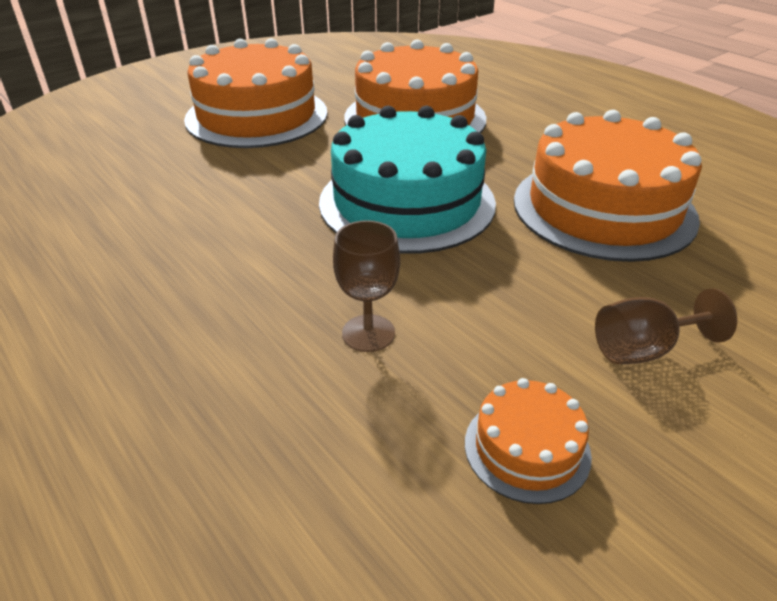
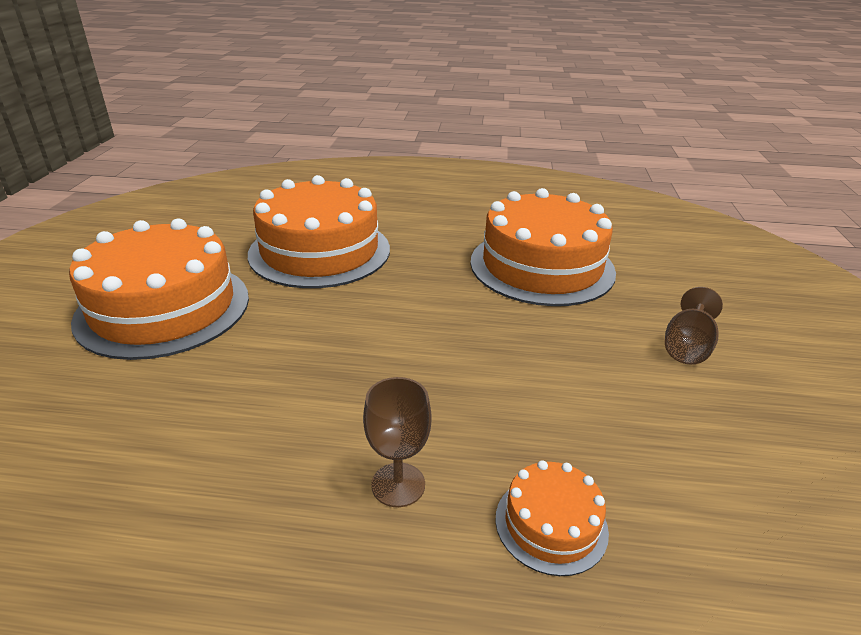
camera: 45 degrees left, 5 degrees down
turquoise cake [319,106,496,254] -> none
brown goblet [333,220,400,352] -> brown goblet moved to [363,377,432,507]
orange cake [465,378,592,504] -> orange cake moved to [495,460,609,576]

